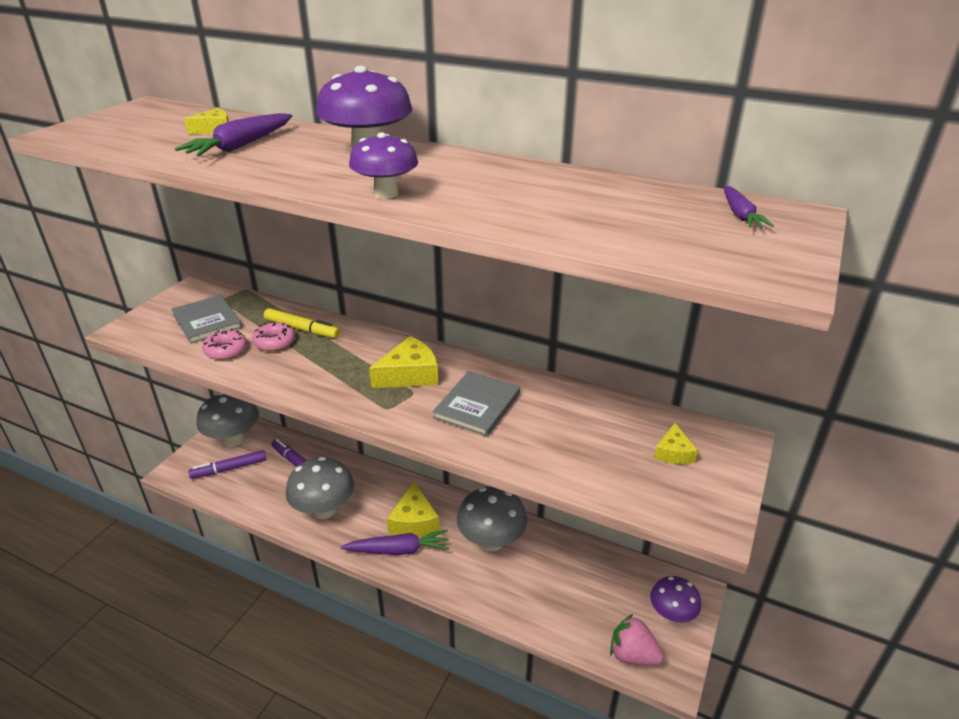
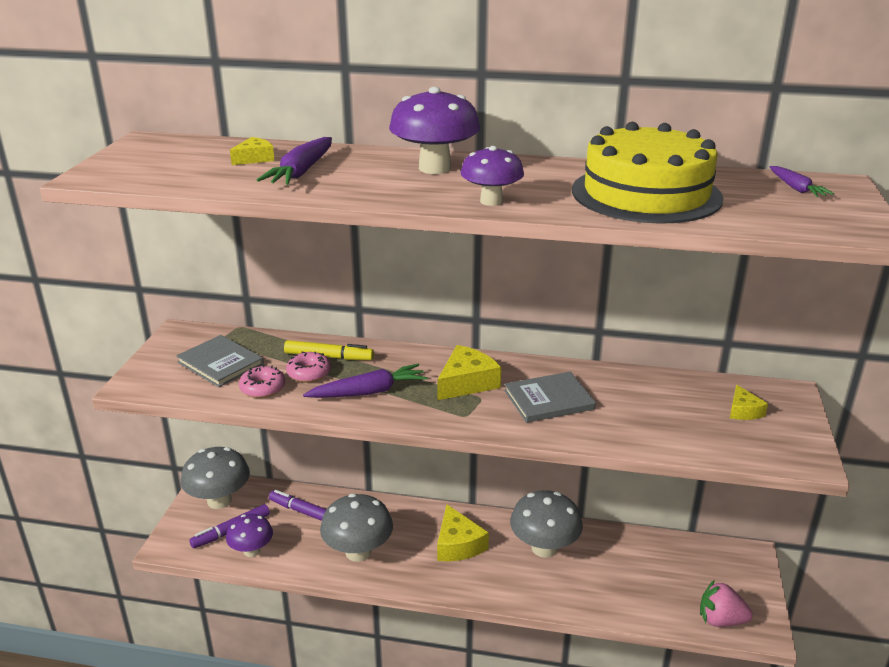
camera: 15 degrees left, 5 degrees down
purple carrot [340,530,449,555] -> purple carrot moved to [303,364,428,398]
grey book [433,371,520,437] -> grey book turned 60 degrees clockwise [504,372,596,423]
purple mushroom [650,576,701,622] -> purple mushroom moved to [226,514,273,557]
none -> yellow cake [572,122,724,224]

